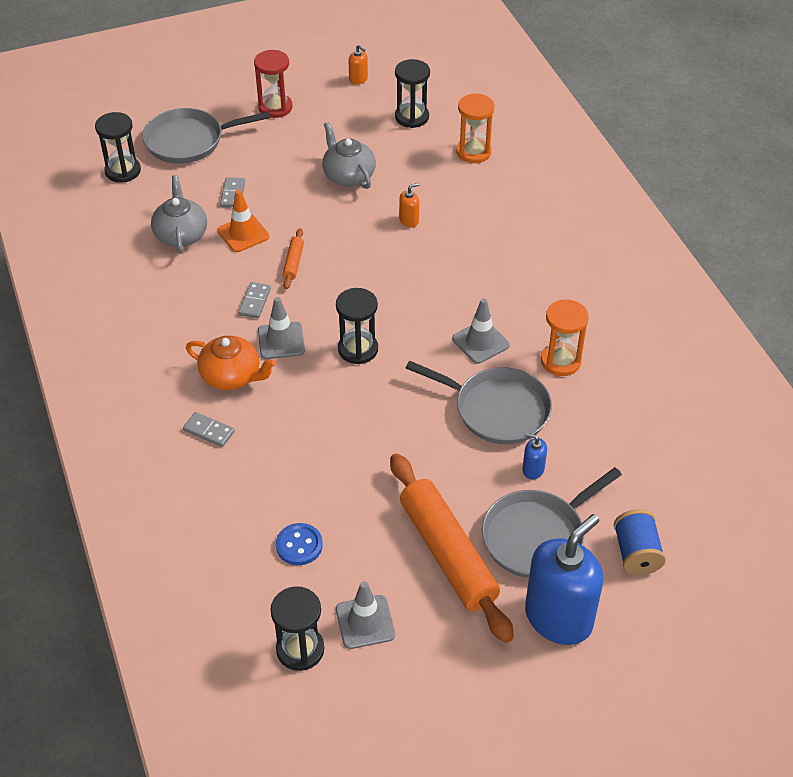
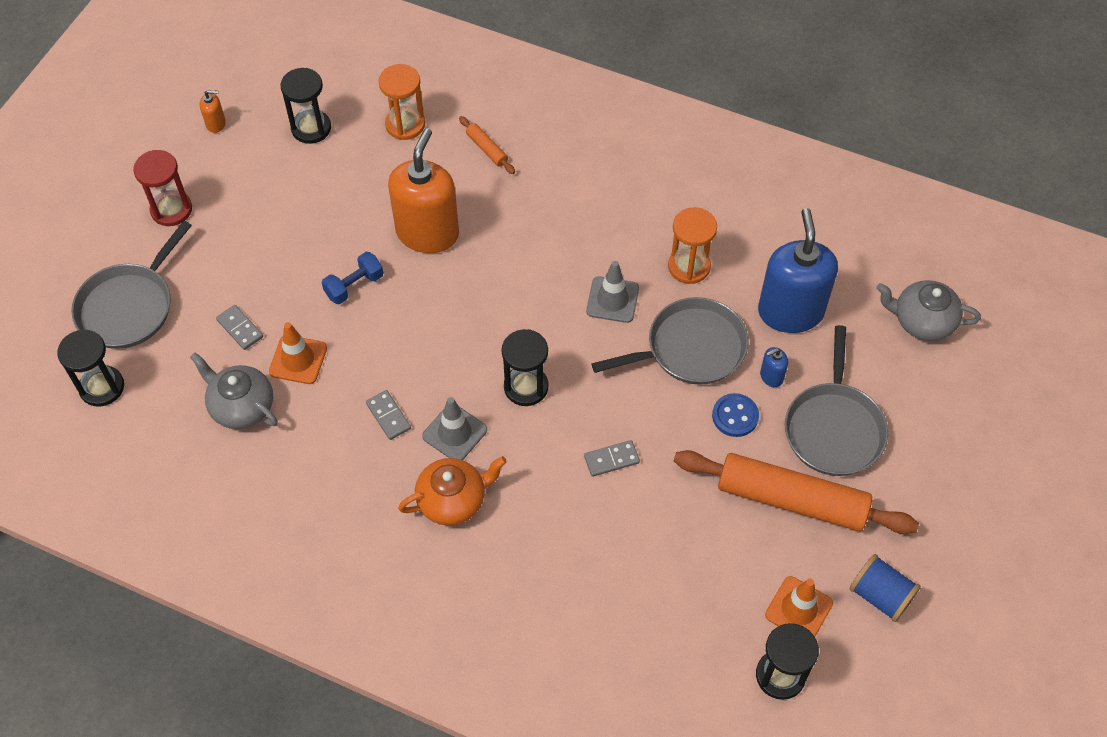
camera: 45 degrees left, 10 degrees up
grey domino [183,412,235,447] -> grey domino moved to [584,440,640,477]
blue button [276,523,323,565] -> blue button moved to [712,393,759,437]
orange rolling pin [283,228,304,289] -> orange rolling pin moved to [459,116,515,174]
grey teapot [322,122,376,189] -> grey teapot moved to [876,280,981,341]
grey traffic cone [336,581,395,649] -> orange traffic cone [765,576,833,637]
orange soap dispenser [399,183,420,228] -> orange soap dispenser [388,128,459,253], size x2.48
blue soap dispenser [525,514,603,645] -> blue soap dispenser moved to [758,208,838,333]
blue spool [614,509,666,575] -> blue spool moved to [850,554,921,622]
none -> blue dumbbell [322,252,383,304]

